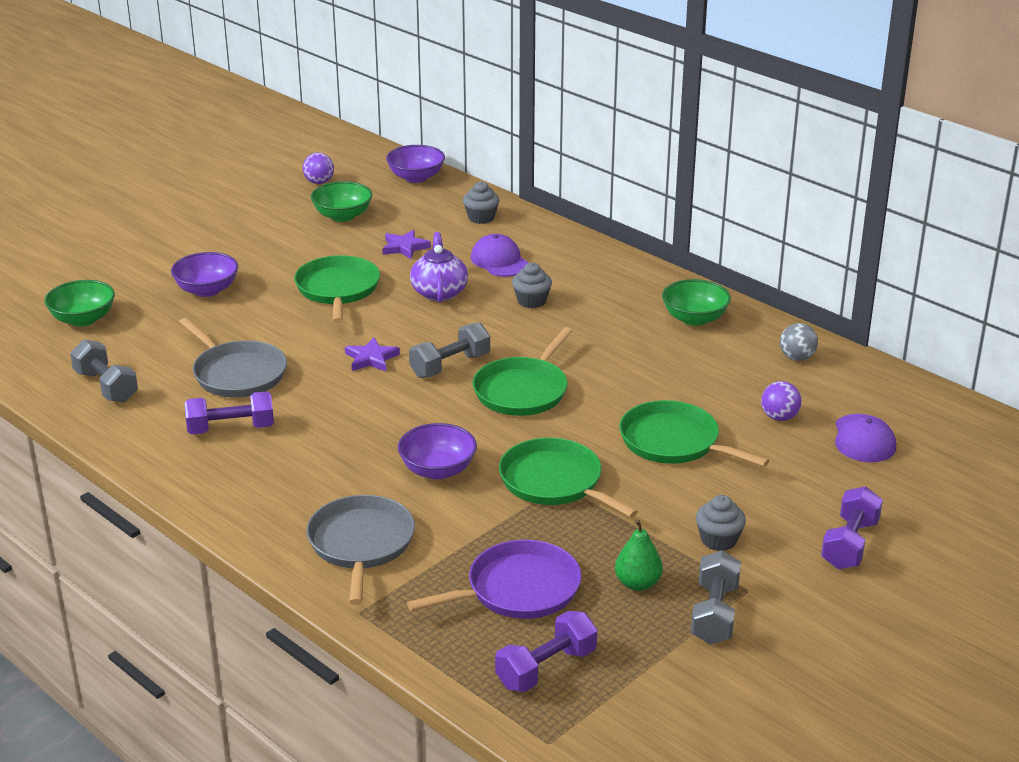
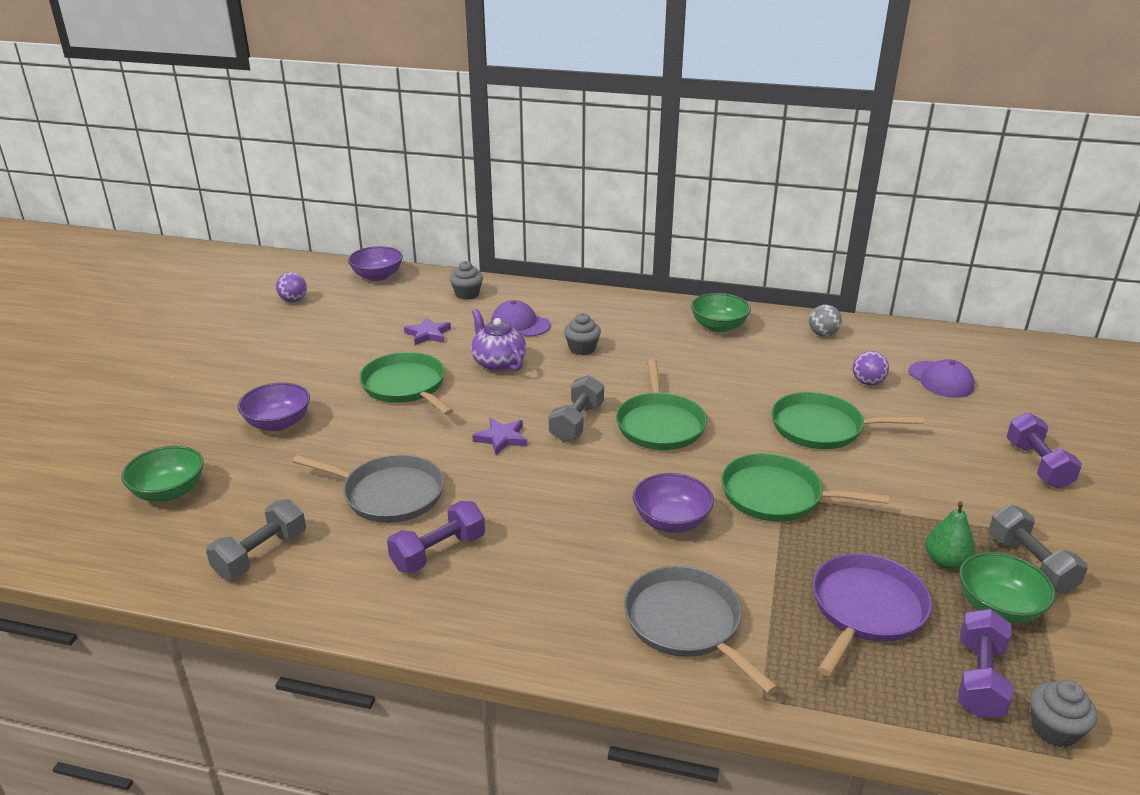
camera: 30 degrees left, 0 degrees up
grey dumbbell [70,339,138,402] -> grey dumbbell turned 75 degrees counterclockwise [206,499,306,579]
green bowl [311,181,372,222] -> green bowl moved to [959,552,1056,623]
grey cupcake [696,495,746,551] -> grey cupcake moved to [1030,680,1097,747]

